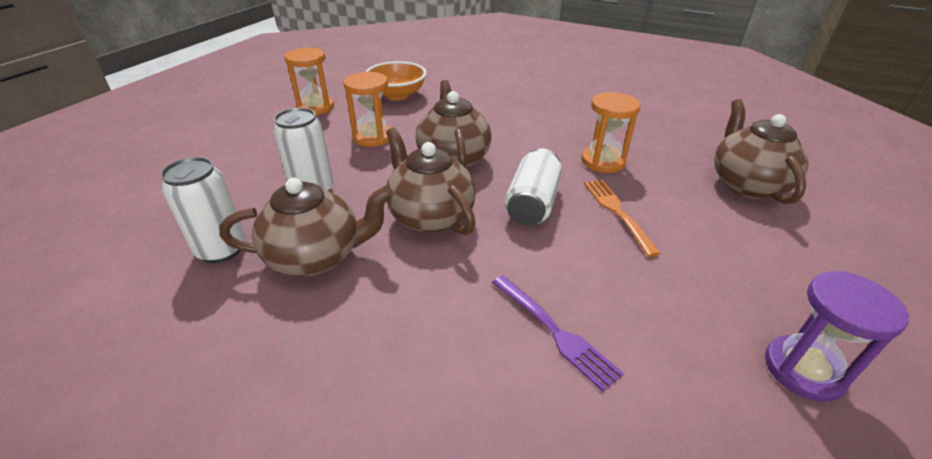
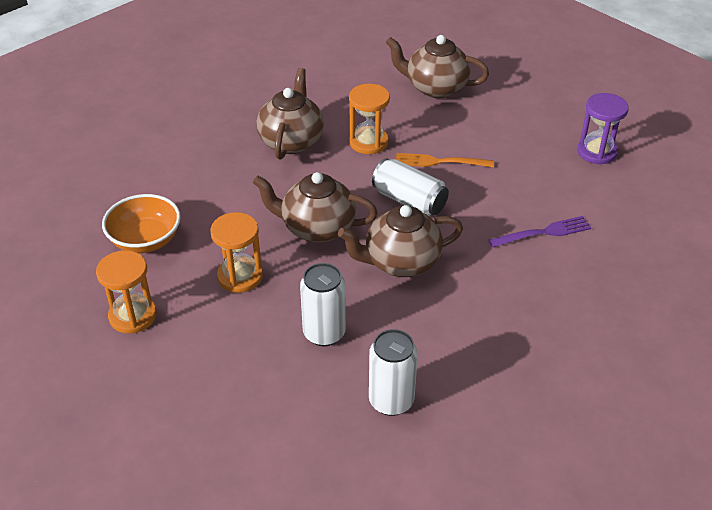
camera: 70 degrees left, 5 degrees up
brown teapot [219,178,392,277] -> brown teapot moved to [256,68,324,159]

